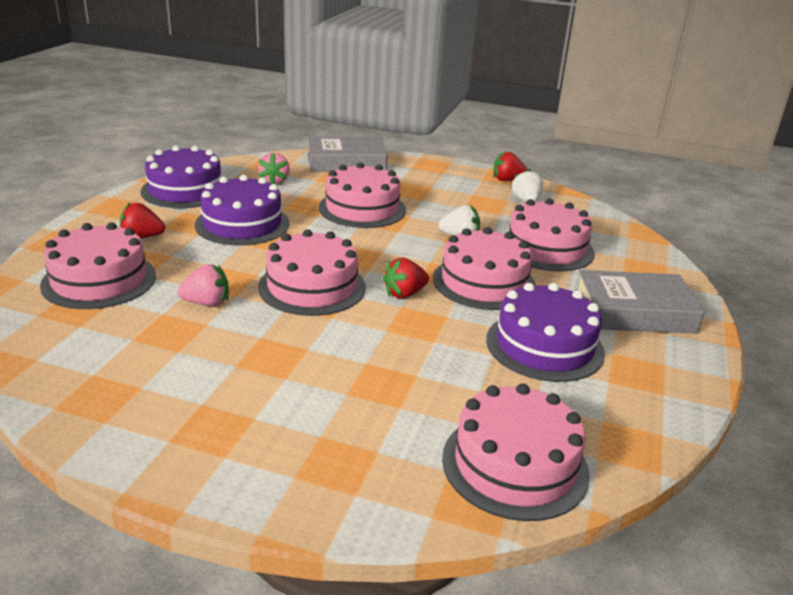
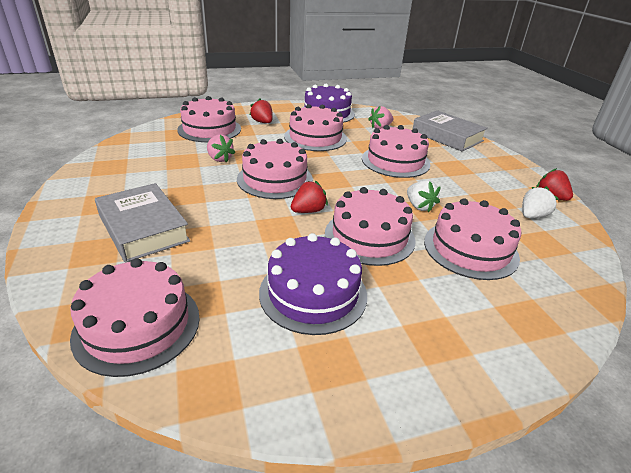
camera: 55 degrees right, 5 degrees up
purple cake [195,175,289,246] -> pink cake [284,104,347,151]
red strawberry [382,258,429,298] -> red strawberry turned 120 degrees clockwise [291,181,328,213]
grey book [575,270,705,334] -> grey book moved to [95,183,190,263]

